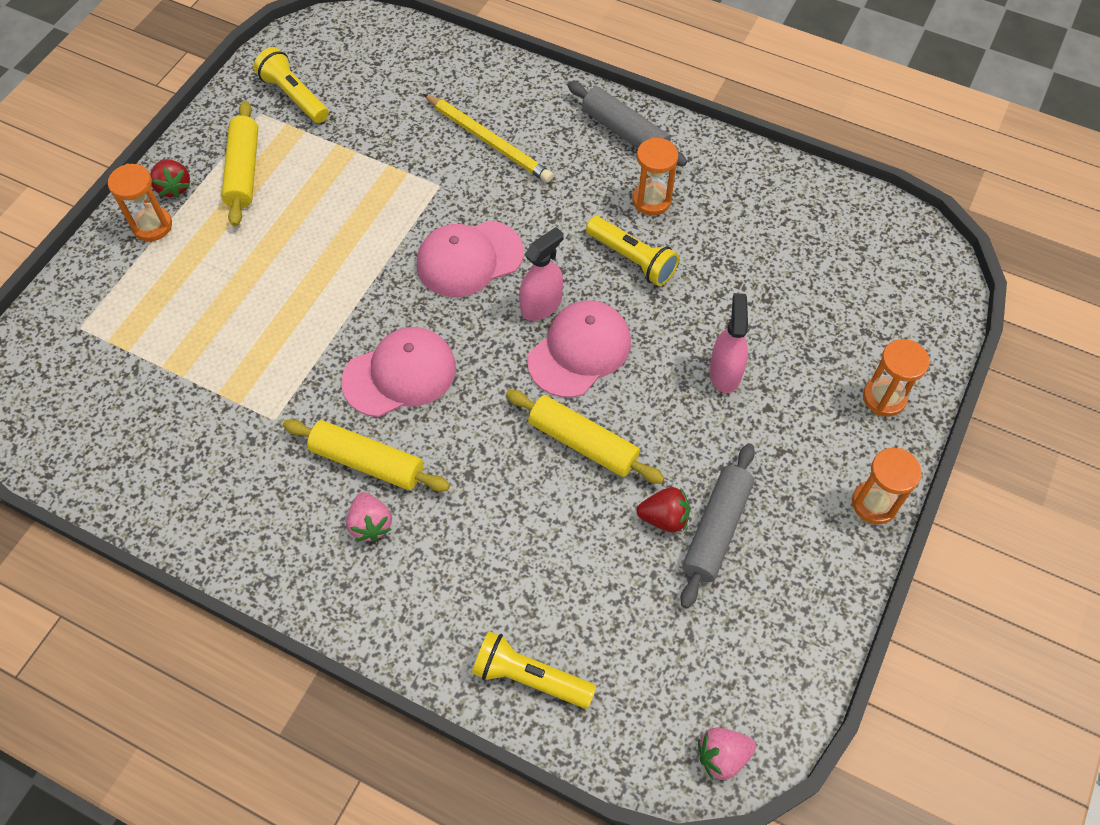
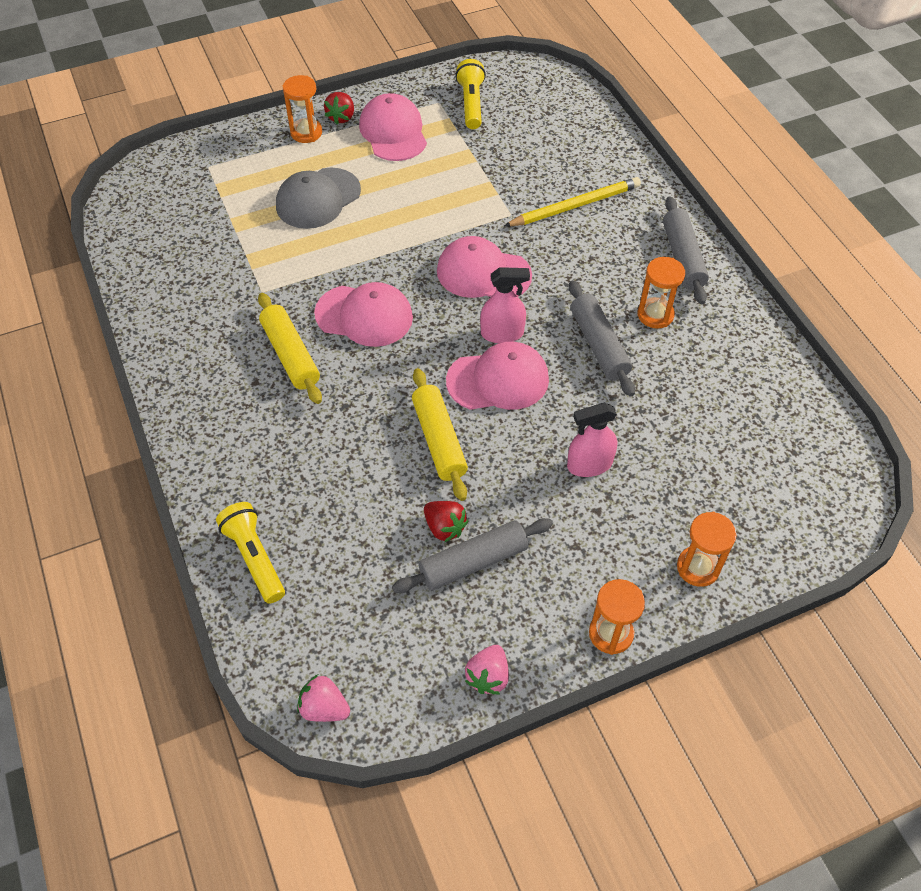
camera: 40 degrees right, 5 degrees down
yellow rolling pin [221,101,258,226] -> pink cap [359,93,427,161]
pink strawberry [346,492,392,542] -> pink strawberry moved to [465,645,509,694]
yellow pencil [423,94,553,183] -> yellow pencil turned 105 degrees counterclockwise [504,177,641,226]
yellow flashlight [586,216,679,286] -> grey rolling pin [569,280,635,397]
pink spray bottle [709,293,749,393] -> pink spray bottle turned 150 degrees counterclockwise [567,403,617,477]
none -> grey cap [276,168,361,229]

